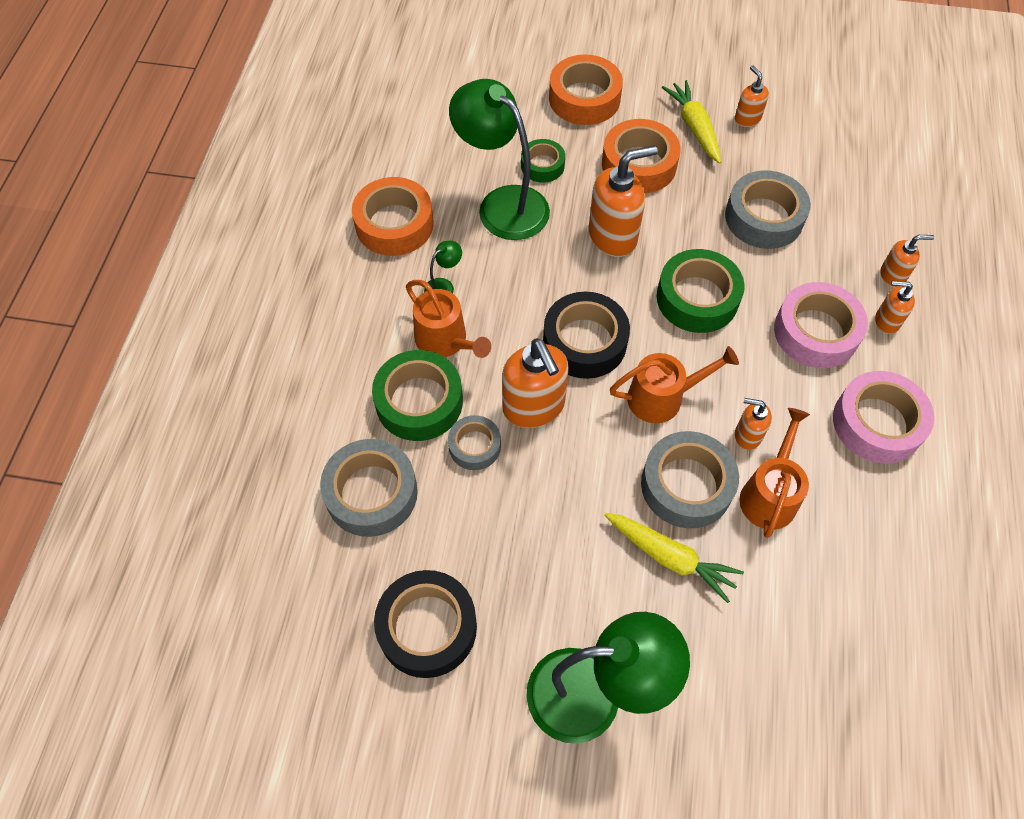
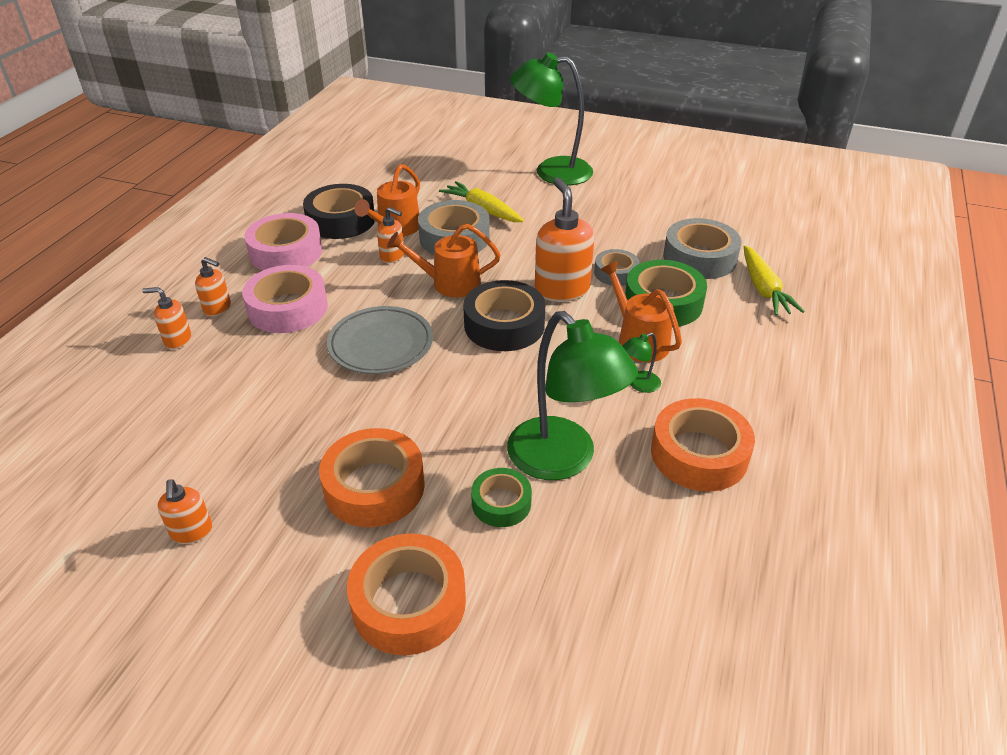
camera: 170 degrees left, 20 degrees down
black tape [374,570,477,678] -> black tape moved to [303,184,375,239]
orange soap dispenser [589,145,658,257] -> none
green tape [657,249,745,333] -> grey plate [327,306,433,374]
yellow carrot [662,80,721,164] -> yellow carrot moved to [744,245,805,316]
grey tape [725,170,811,249] -> none

